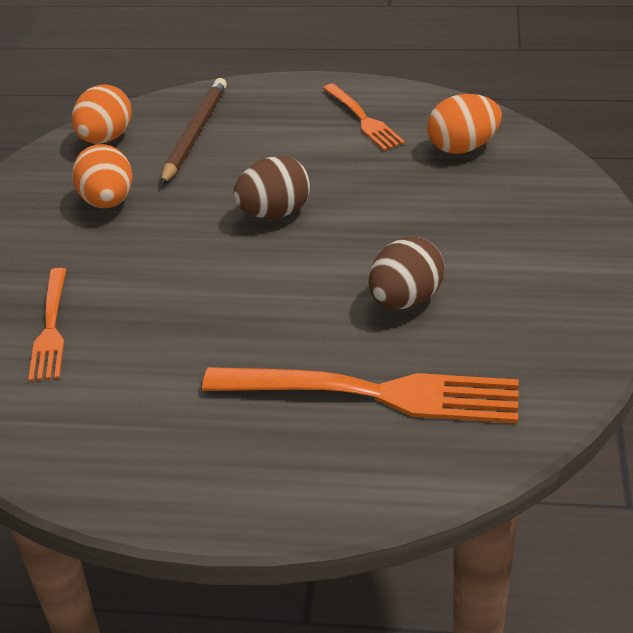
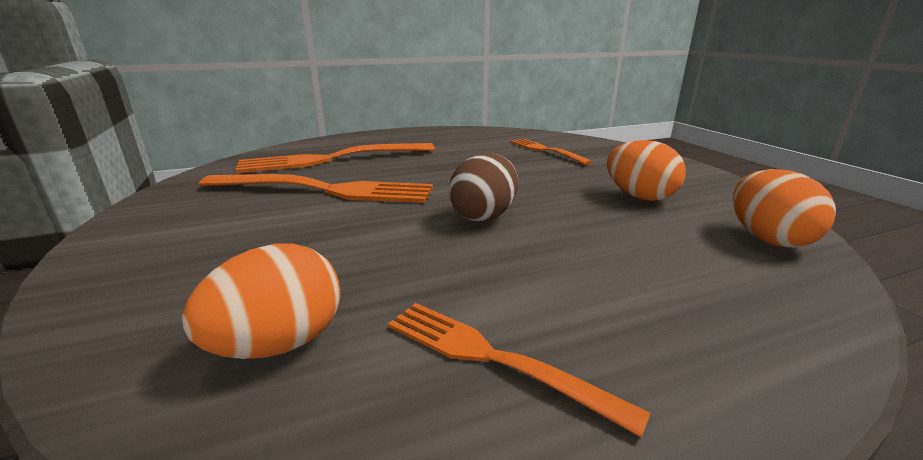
camera: 150 degrees right, 15 degrees down
brown pencil [161,78,227,185] -> none
brown egg [369,237,445,309] -> orange fork [199,174,433,203]

